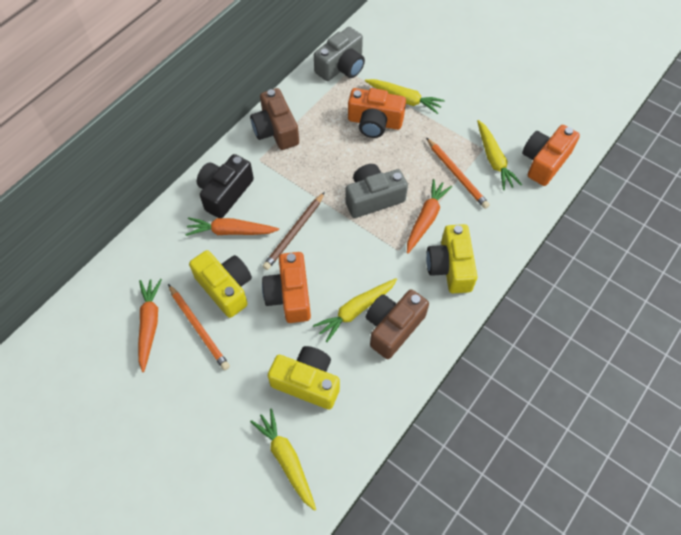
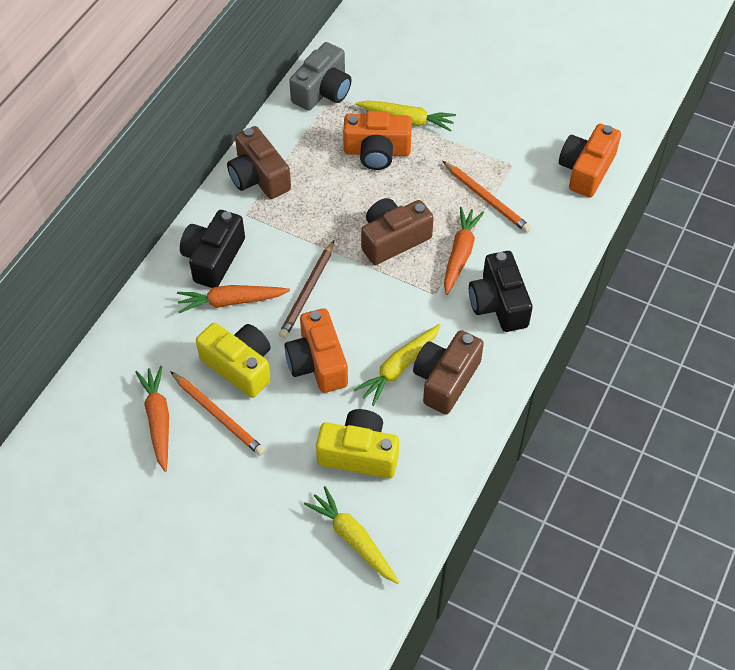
camera: 10 degrees left, 5 degrees down
grey camera [345,164,408,218] -> brown camera [361,198,434,265]
yellow camera [426,224,478,293] -> black camera [469,251,533,332]
yellow carrot [477,120,522,190] -> none

